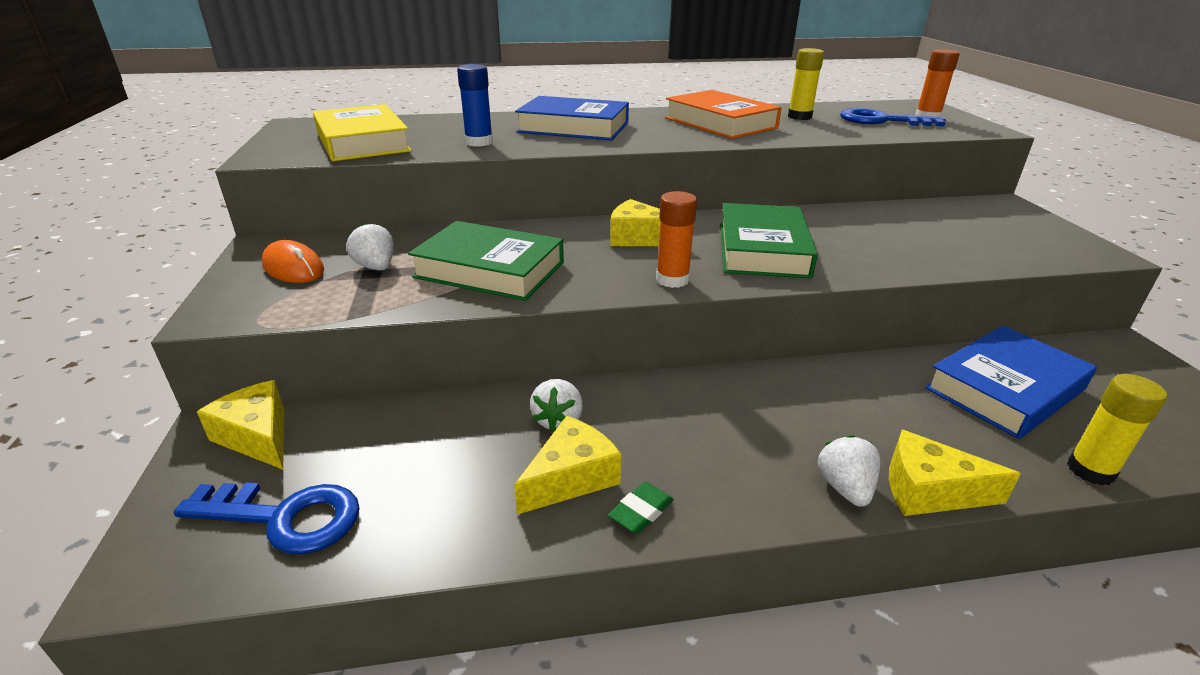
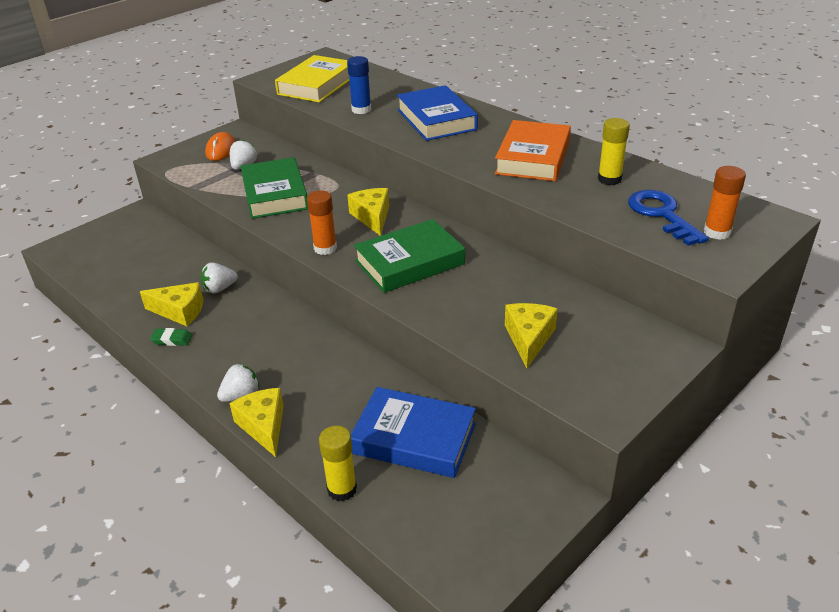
camera: 55 degrees right, 5 degrees up
blue key [174,483,360,555] -> none
yellow cheese [197,380,284,469] -> yellow cheese moved to [505,303,558,369]

